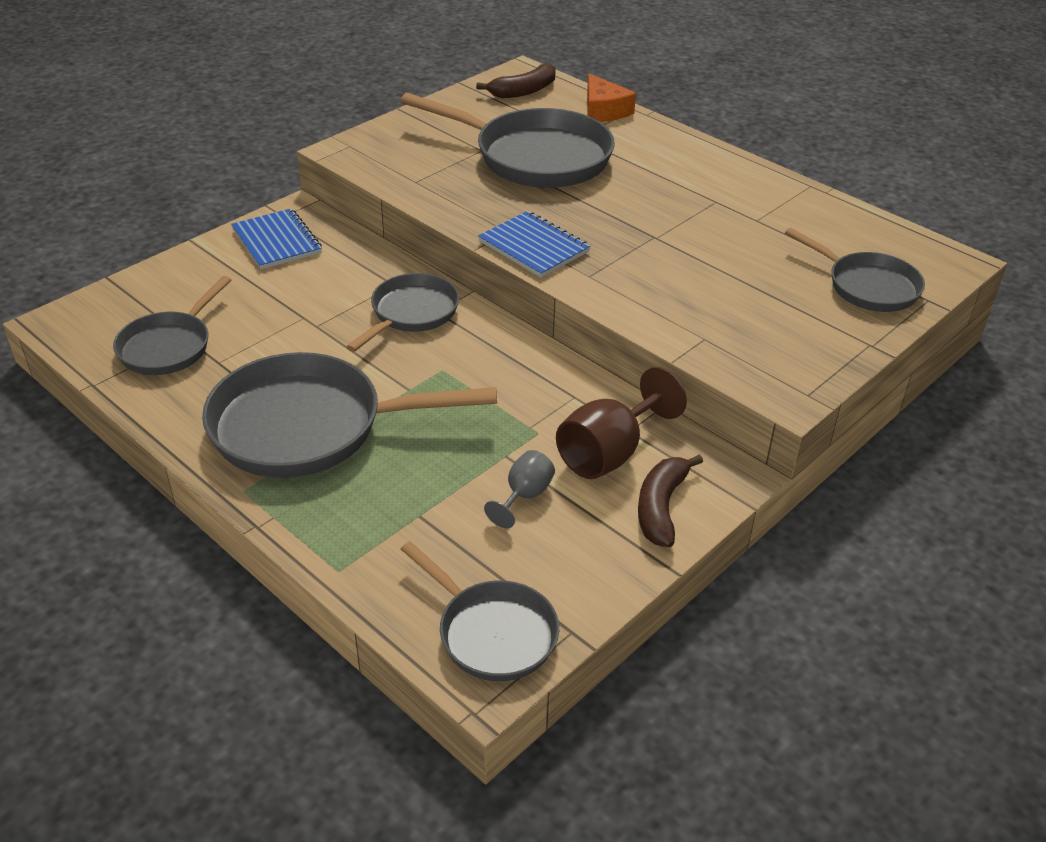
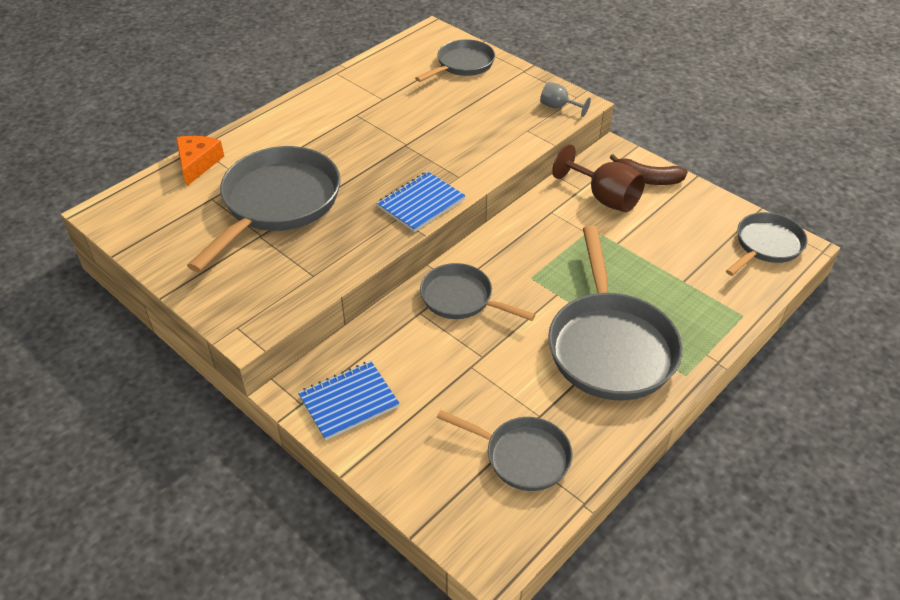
camera: 90 degrees left, 5 degrees up
brown banana [476,63,556,98] -> none
grey goblet [484,450,555,528] -> grey goblet moved to [540,82,591,117]
orange cheese [587,73,636,122] -> orange cheese turned 60 degrees counterclockwise [176,136,224,186]

